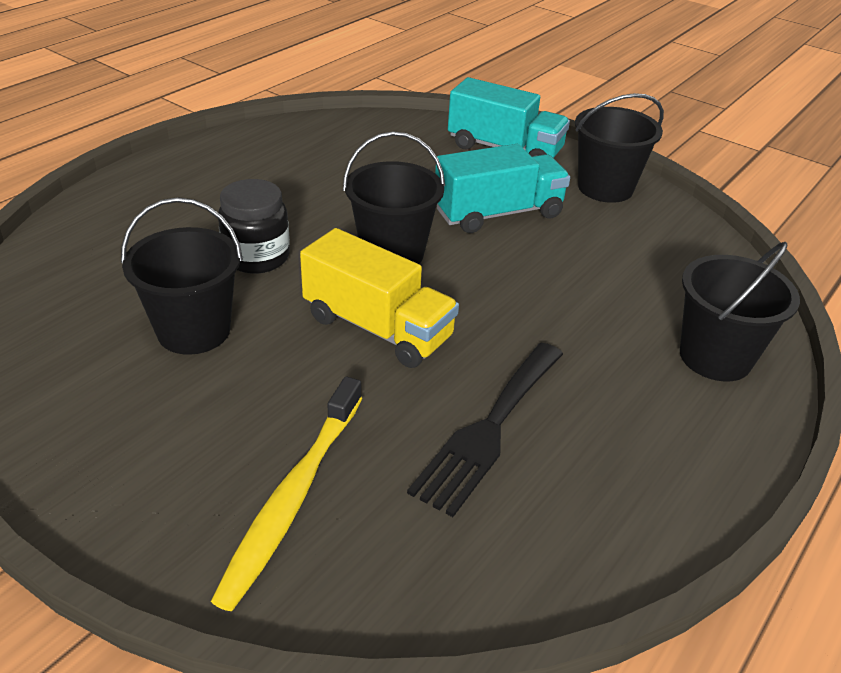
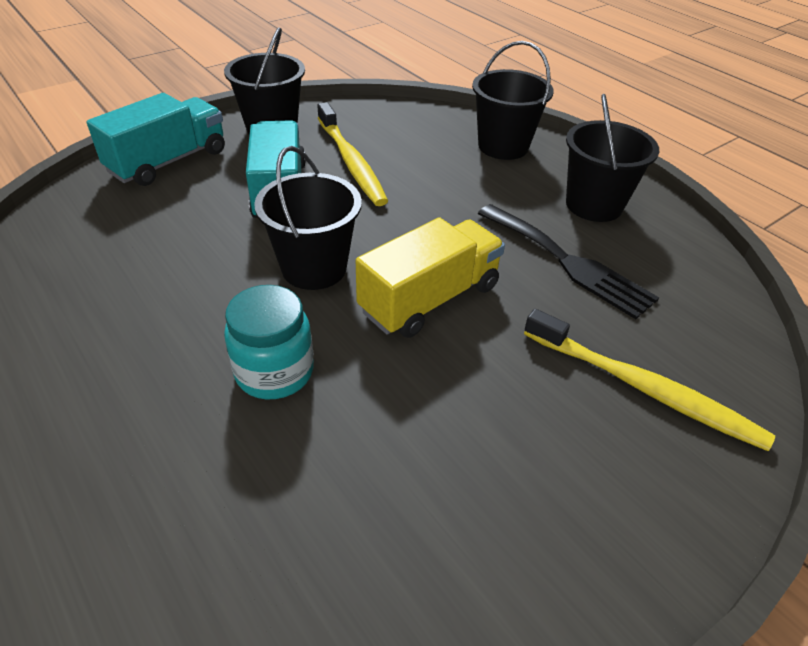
camera: 75 degrees left, 5 degrees up
black bucket [121,197,243,355] -> black bucket moved to [566,94,659,222]
black jar [218,179,290,274] -> turquoise jar [224,285,314,399]
none -> yellow toothbrush [317,102,388,206]

